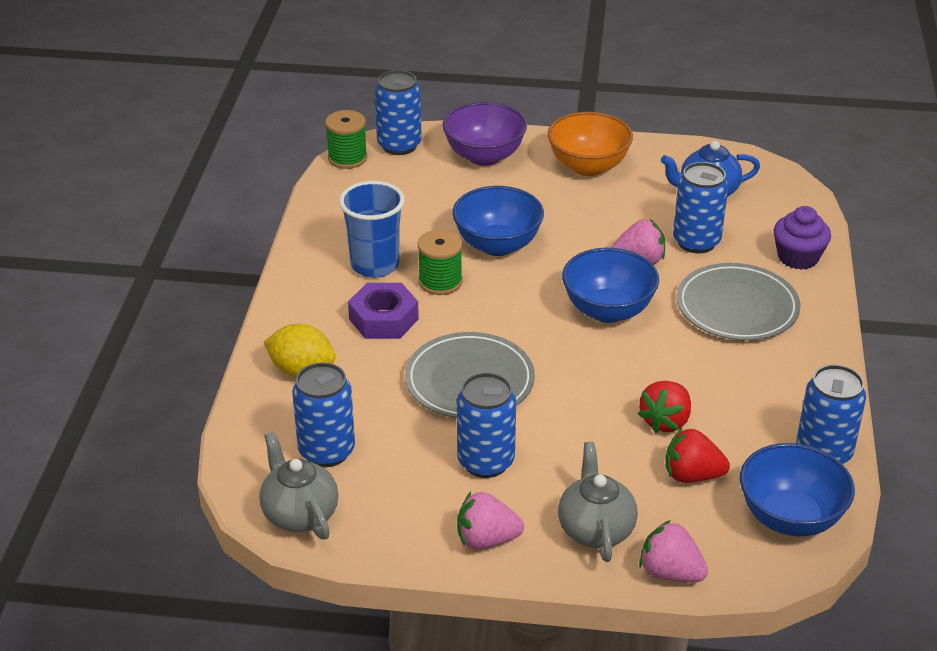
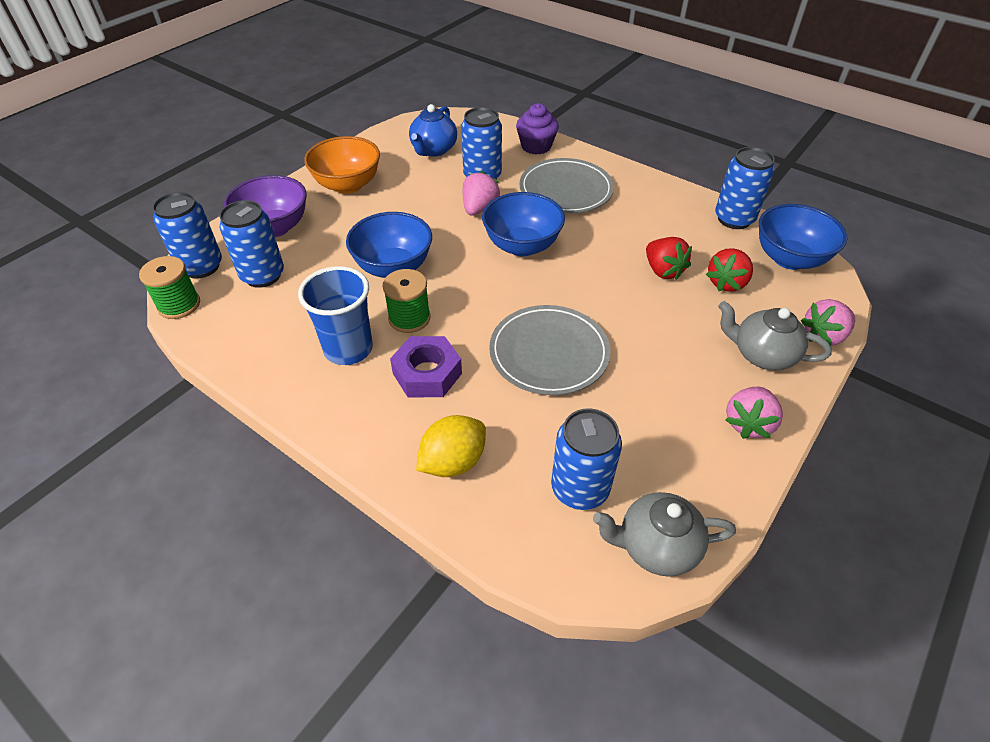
camera: 60 degrees left, 10 degrees up
blue can [457,373,516,478] -> blue can moved to [219,200,284,288]

